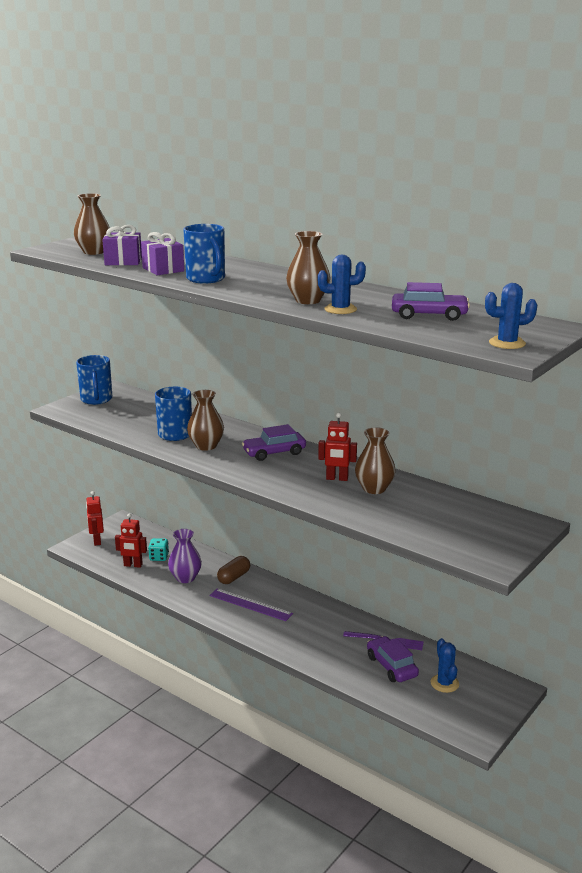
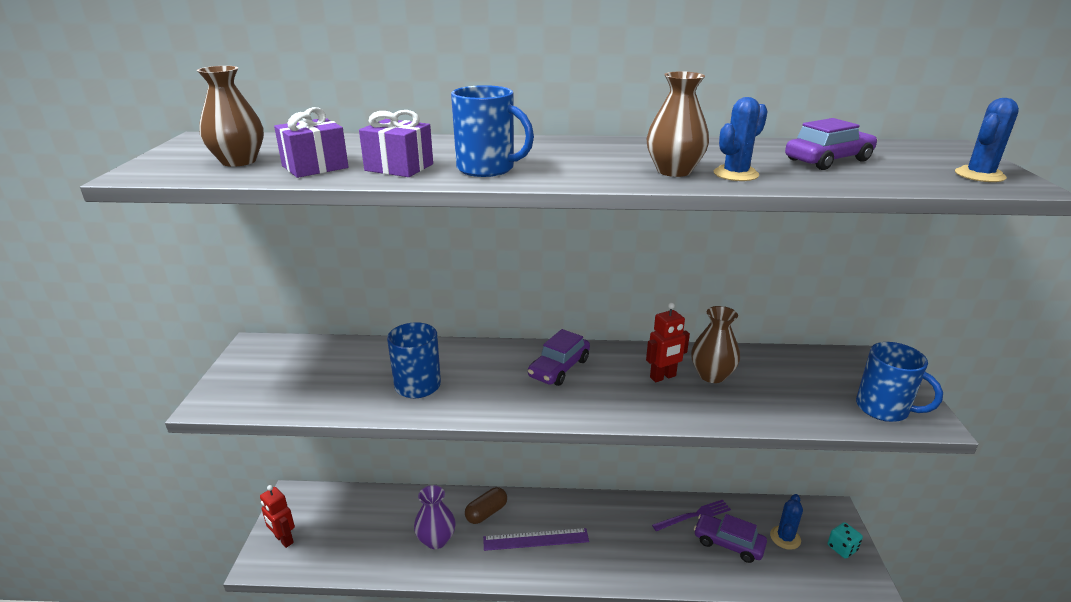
camera: 35 degrees left, 5 degrees up
blue mug [76,355,112,405] -> blue mug moved to [856,342,943,422]
red robot [115,513,147,568] -> none
turquoise dice [148,538,169,561] -> turquoise dice moved to [828,522,863,559]
brown vase [187,390,224,451] -> none
brown capsule [217,556,250,584] -> brown capsule turned 45 degrees clockwise [465,487,507,524]
blue cactus [431,638,459,693] -> blue cactus turned 75 degrees clockwise [770,494,803,550]

